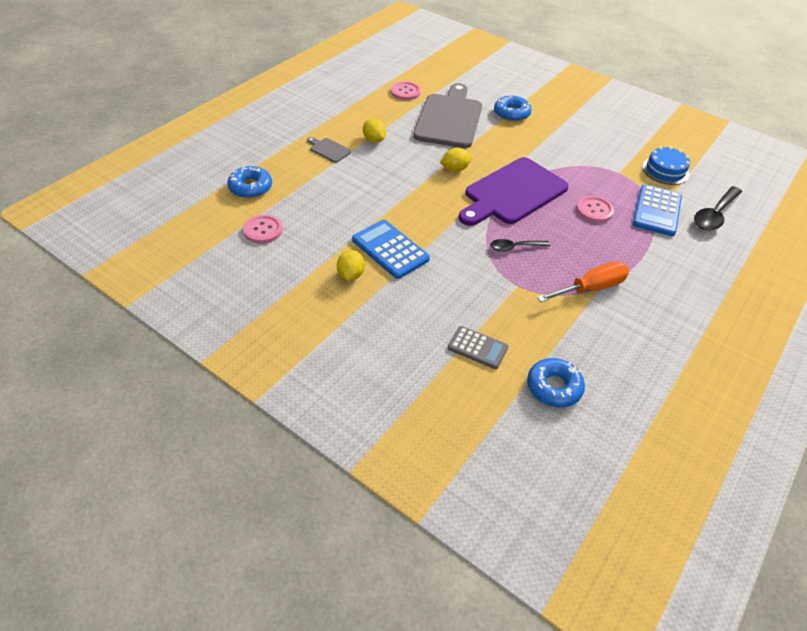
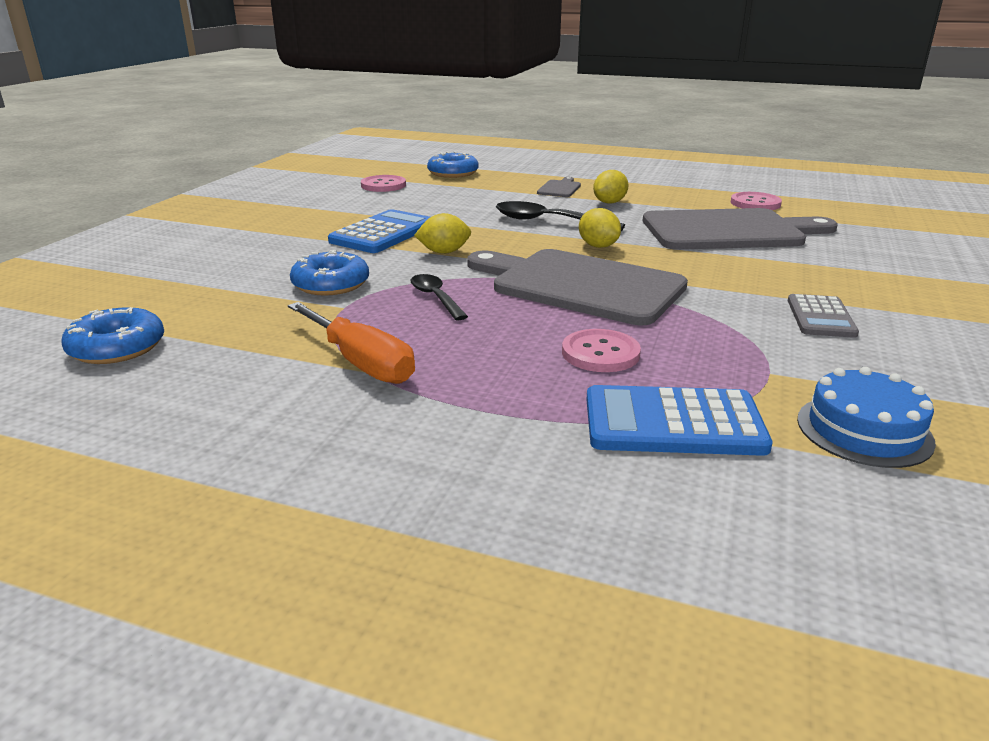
camera: 75 degrees right, 20 degrees down
yellow lemon [337,250,365,281] -> yellow lemon moved to [414,213,471,254]
grey calculator [448,326,508,369] -> grey calculator moved to [788,294,859,338]
purple cutting board [459,157,569,226] -> grey cutting board [467,249,688,325]
blue donut [494,96,532,122] -> blue donut moved to [290,250,369,296]
black spoon [694,186,742,231] -> black spoon moved to [496,201,625,231]

